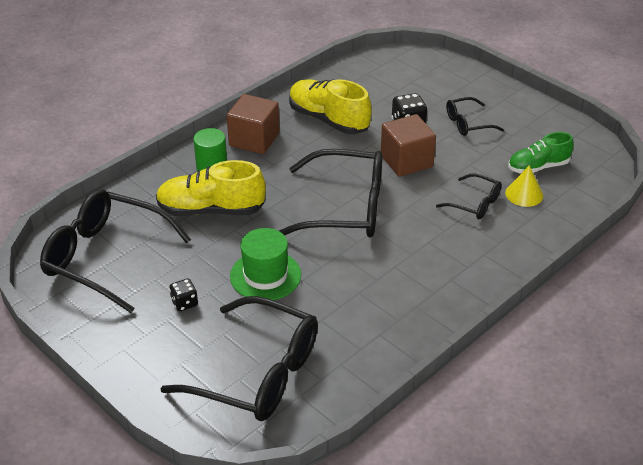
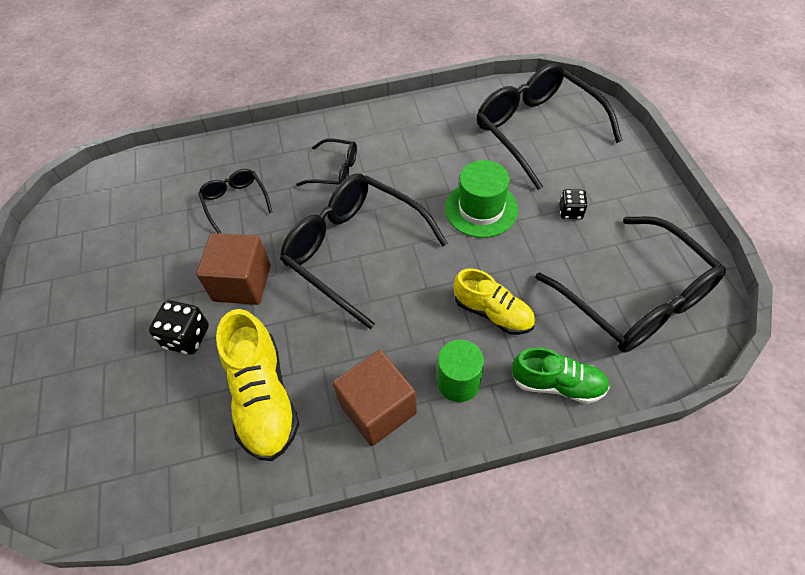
camera: 145 degrees left, 15 degrees up
yellow shoe [156,160,266,216] -> yellow shoe [454,268,535,335], size x0.65
black glasses [446,97,504,136] -> black glasses moved to [296,139,357,186]
yellow cone [505,165,543,207] -> none
green shoe [508,132,574,174] -> green shoe moved to [512,347,610,404]

